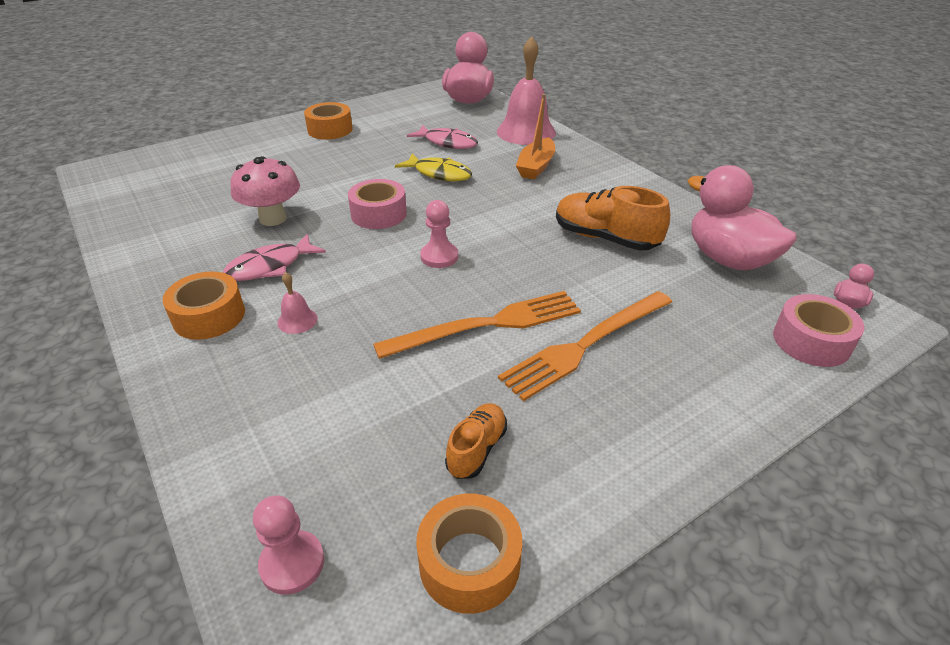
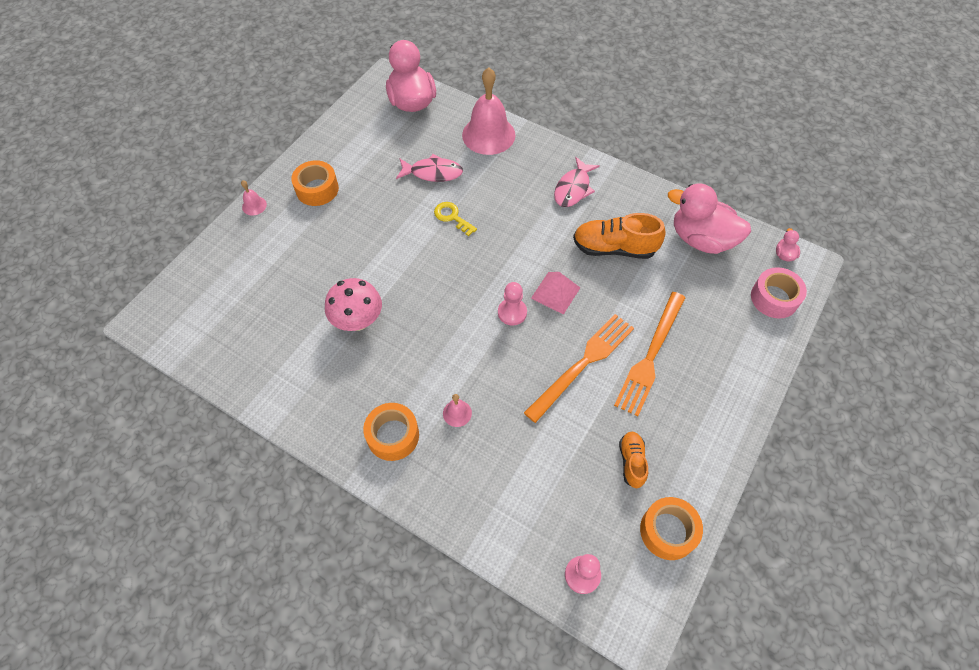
camera: 25 degrees left, 20 degrees up
pink fish [223,234,326,281] -> pink fish moved to [554,157,600,207]
pink tape [348,179,407,229] -> none
yellow fish [395,153,472,181] -> yellow key [434,202,477,236]
orange boat [516,94,555,179] -> none
none -> pink bell [241,180,267,216]
none -> pink pyramid [531,272,580,315]

